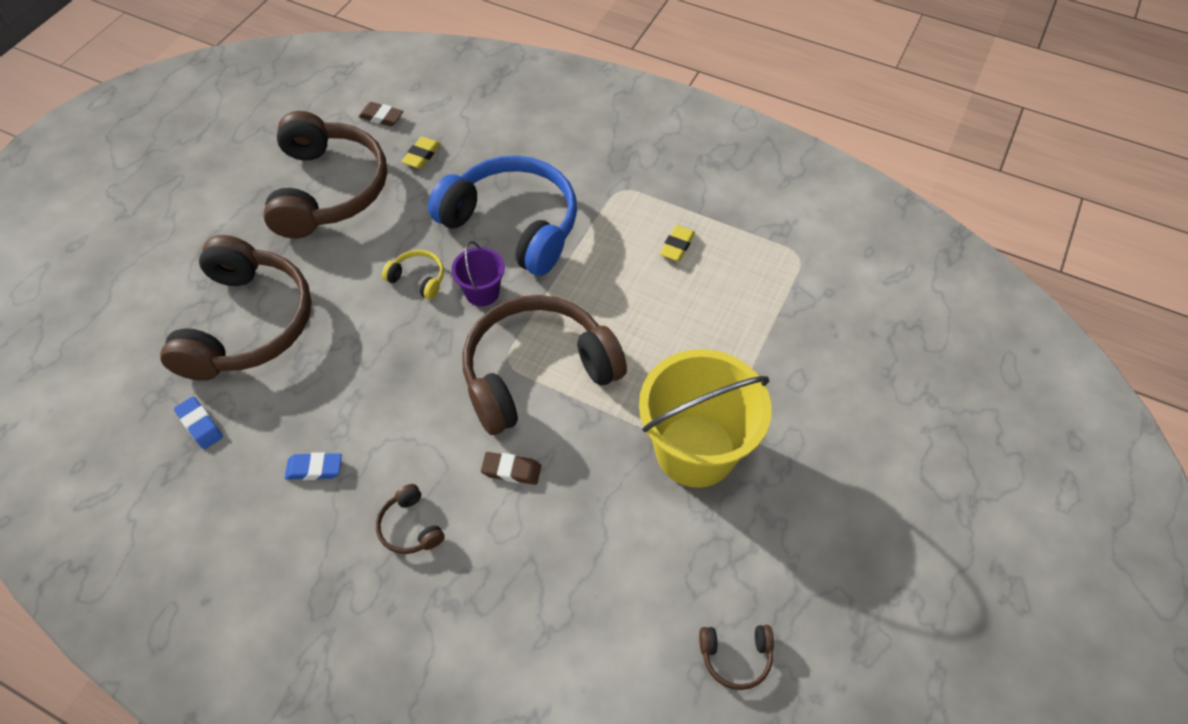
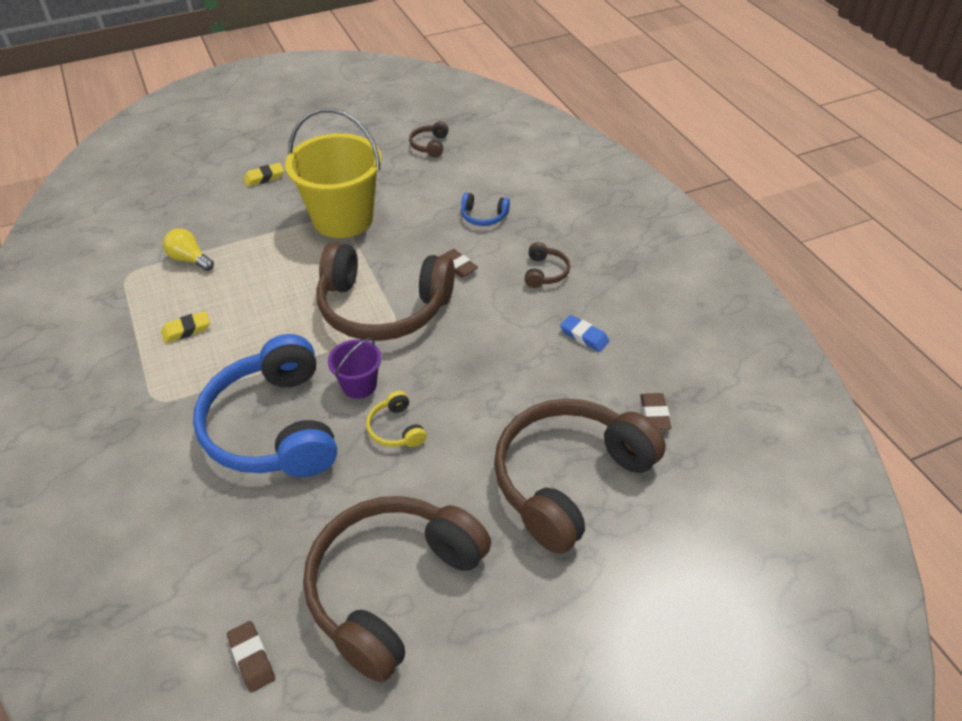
camera: 140 degrees left, 10 degrees down
blue eraser [174,397,223,449] -> brown eraser [640,393,671,430]
yellow eraser [401,137,441,169] -> yellow eraser moved to [243,163,284,187]
brown headphones [699,625,774,690] -> brown headphones turned 120 degrees counterclockwise [409,121,449,158]
none -> yellow light bulb [163,228,214,271]
none -> blue headphones [461,193,510,226]

